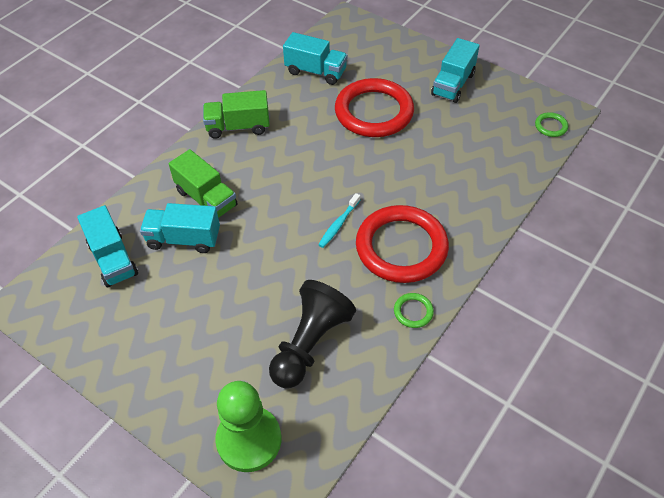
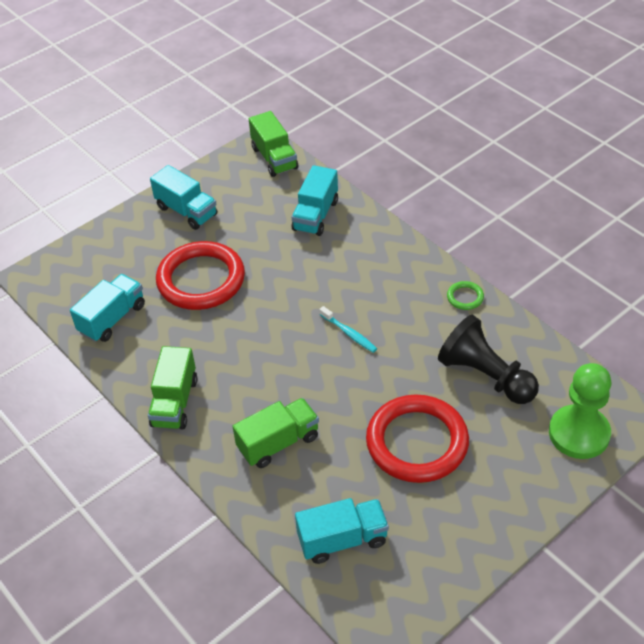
camera: 75 degrees left, 5 degrees down
turquoise truck [140,203,220,253] -> turquoise truck moved to [292,165,338,236]
red ring [356,205,449,283] -> red ring moved to [366,394,469,483]
green ring [535,112,568,137] -> green truck [249,111,298,177]

